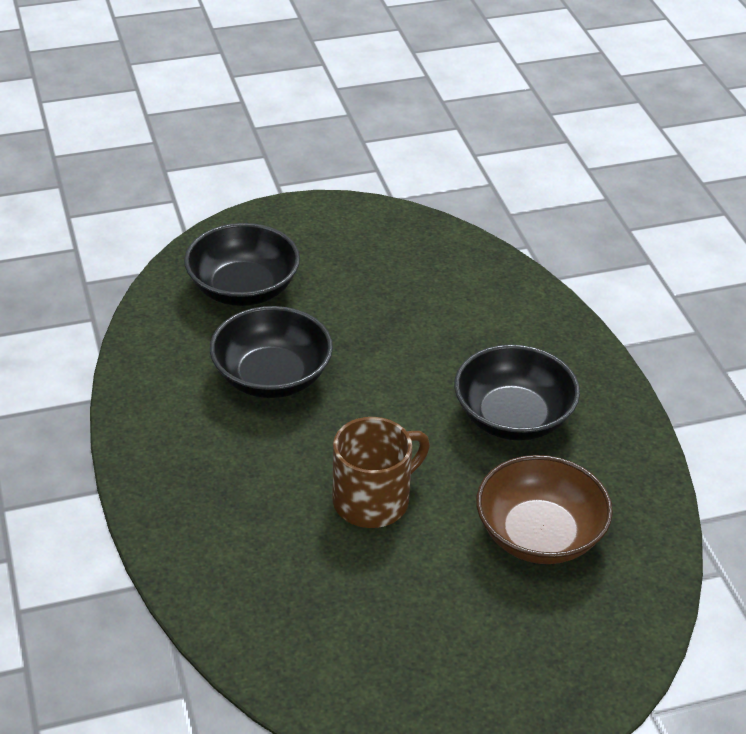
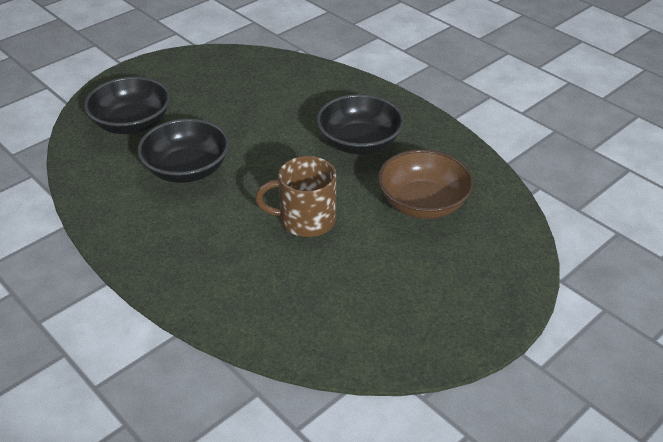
camera: 25 degrees left, 0 degrees up
brown mug [332,417,430,528] -> brown mug turned 120 degrees counterclockwise [255,156,337,237]

